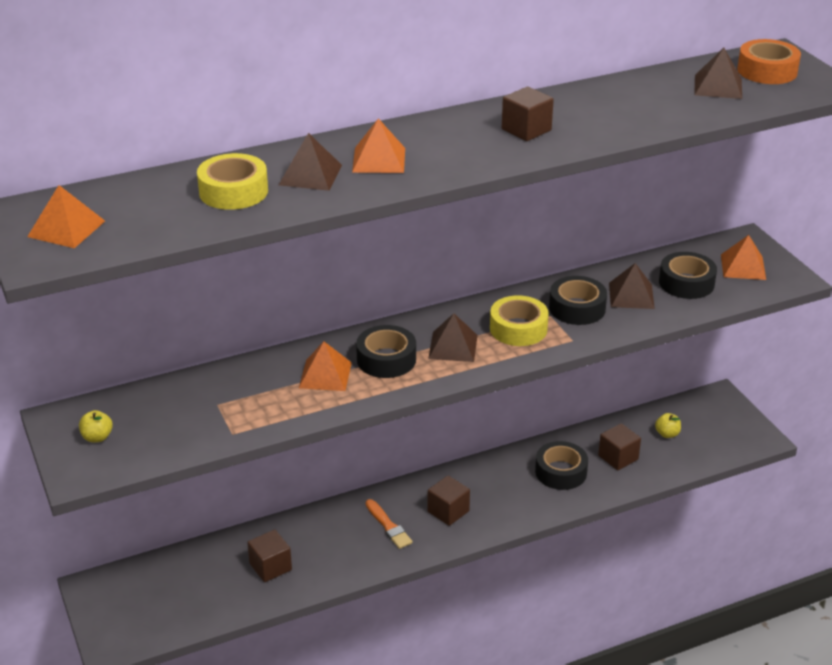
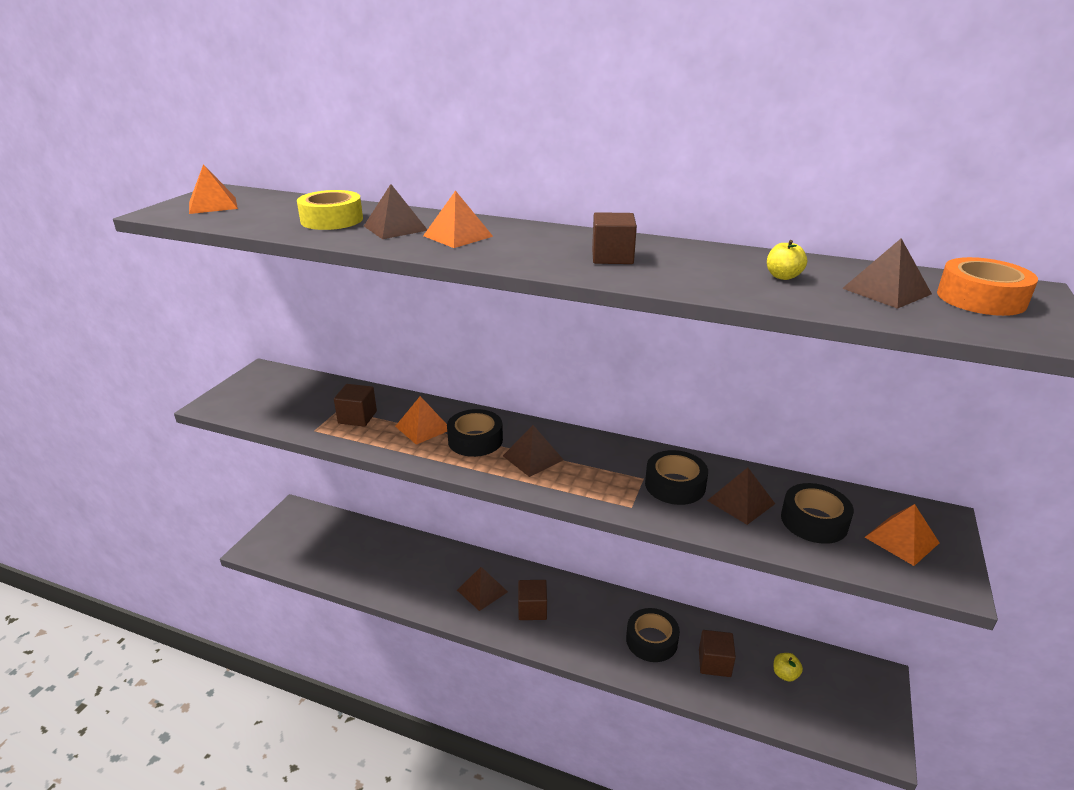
camera: 45 degrees right, 5 degrees down
yellow apple [79,410,113,442] -> yellow apple moved to [767,240,807,280]
brown cube [247,530,292,582] -> brown cube moved to [334,384,377,427]
orange brush [365,499,413,549] -> brown pyramid [457,567,508,611]
yellow tape [490,295,549,346] -> none

